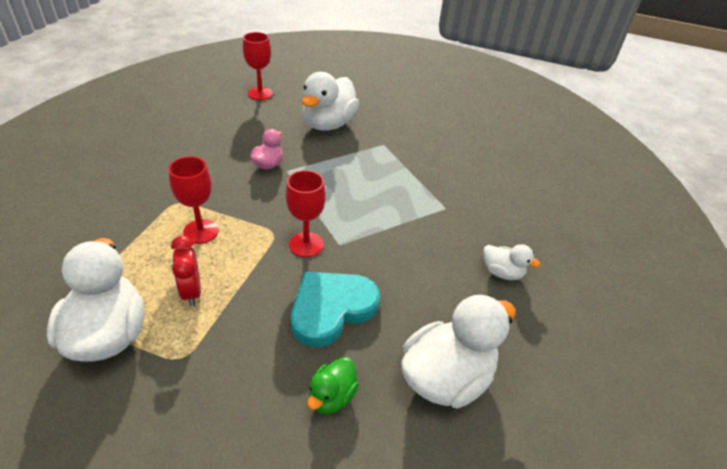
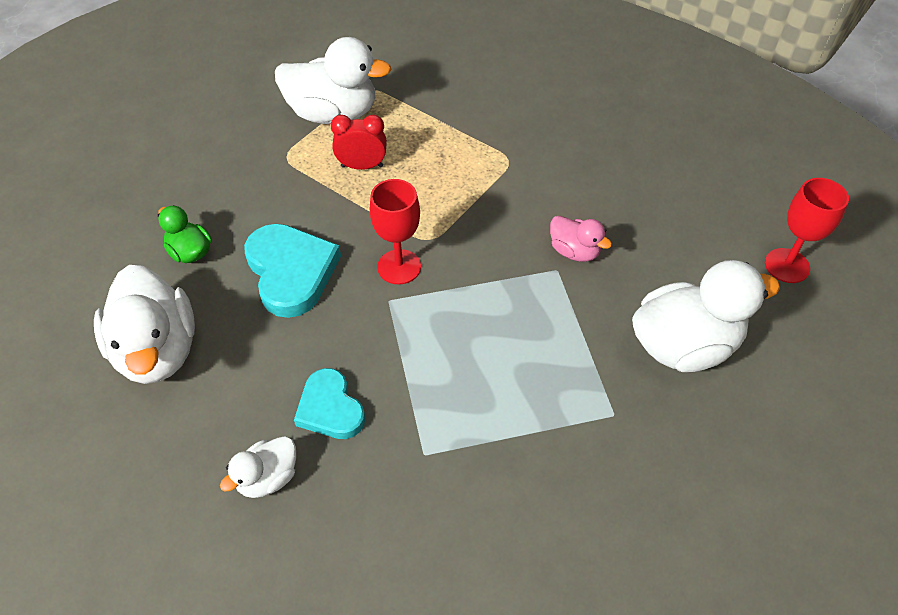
camera: 110 degrees right, 10 degrees up
red goblet [169,156,219,244] -> none
white duck [302,72,359,131] -> white duck turned 120 degrees clockwise [632,260,780,372]
none -> turquoise heart [294,368,365,439]

